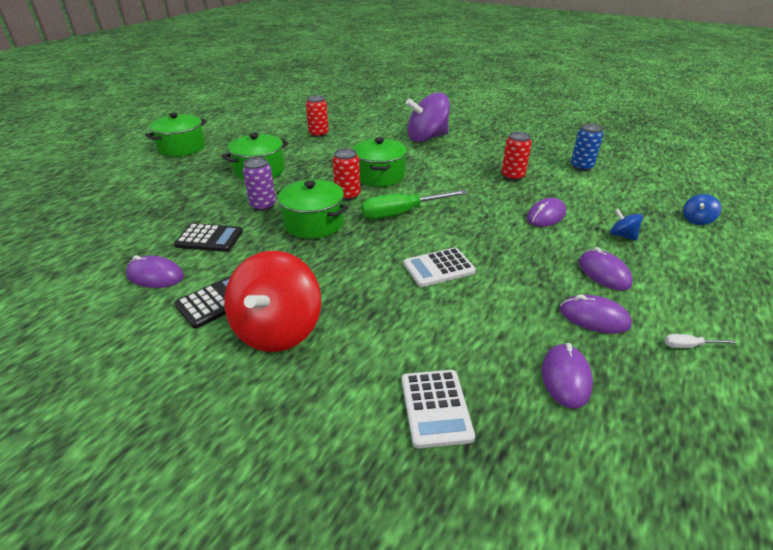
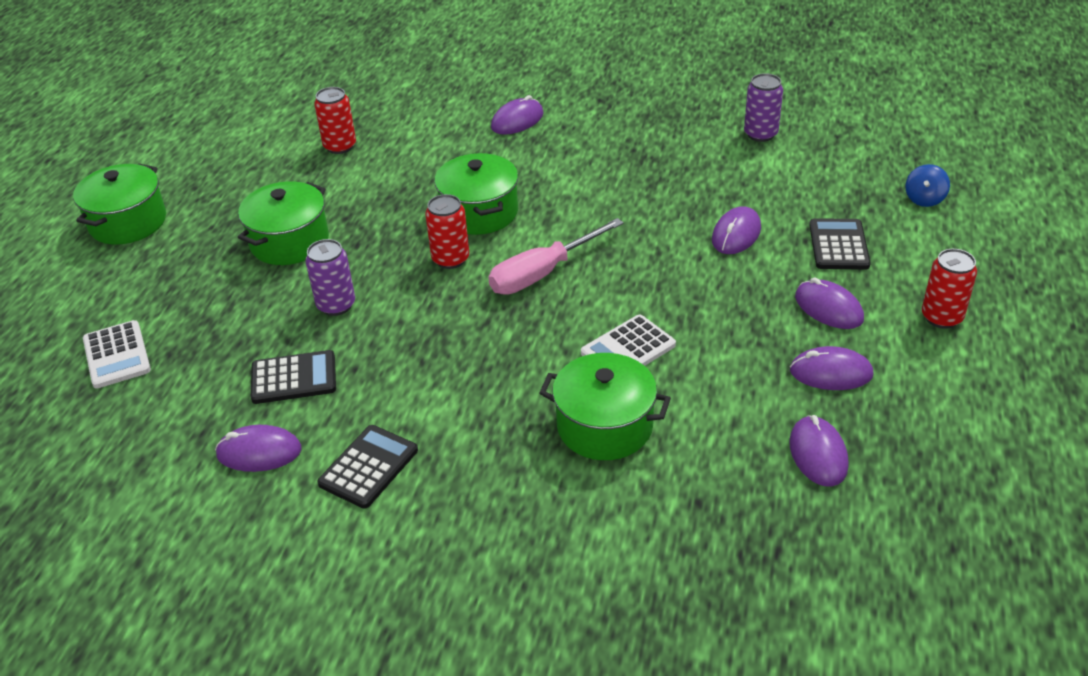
camera: 15 degrees left, 5 degrees up
red spinning top [224,251,321,352] -> none
green pot [277,179,349,239] -> green pot moved to [539,353,671,460]
green screwdriver [361,190,467,219] -> pink screwdriver [489,218,624,295]
white calculator [402,370,475,448] -> white calculator moved to [83,320,151,388]
purple spinning top [406,92,450,142] -> purple mouse [491,95,544,135]
red can [501,132,532,181] -> red can moved to [922,249,977,329]
blue can [571,124,603,171] -> purple can [744,73,783,142]
blue spinning top [610,209,643,241] -> black calculator [809,218,871,270]
white screwdriver [665,334,736,348] -> none

